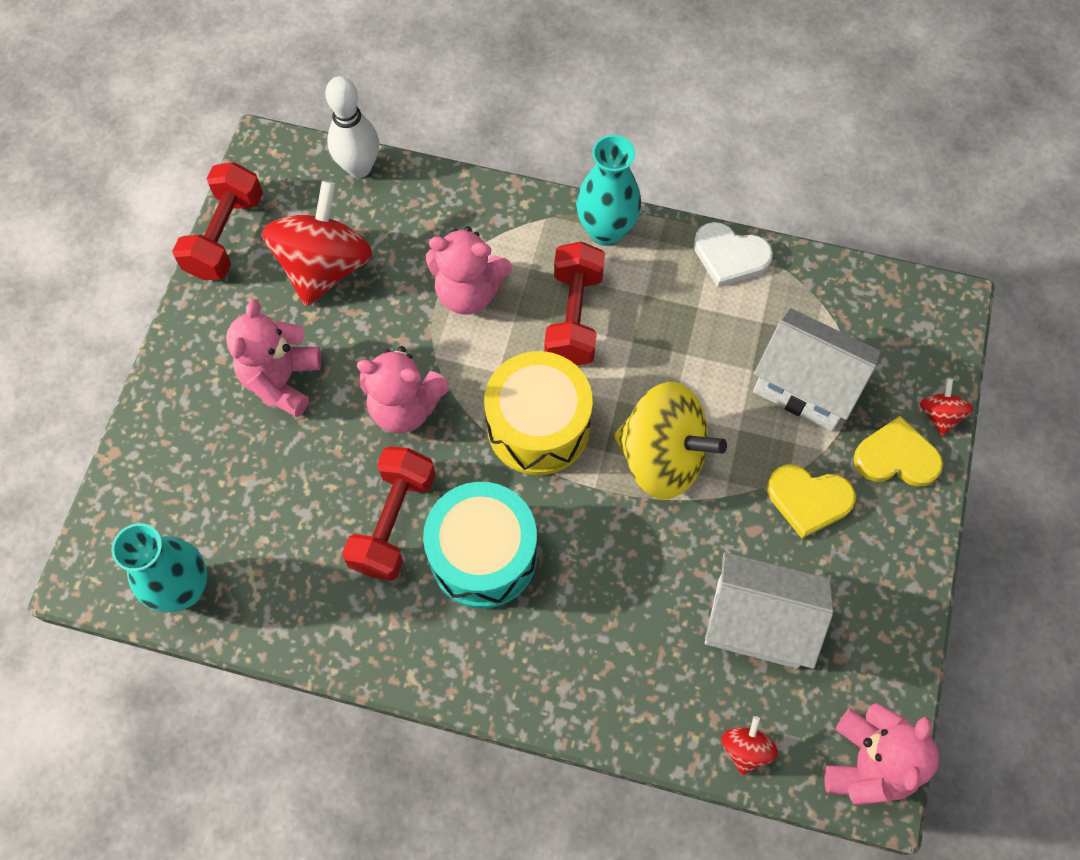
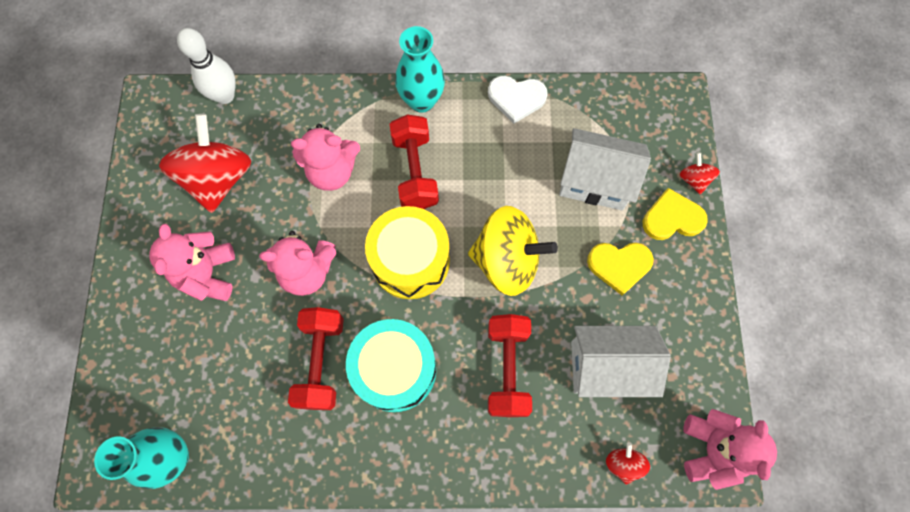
camera: 15 degrees left, 5 degrees up
red dumbbell [172,162,263,280] -> red dumbbell moved to [488,314,532,417]

